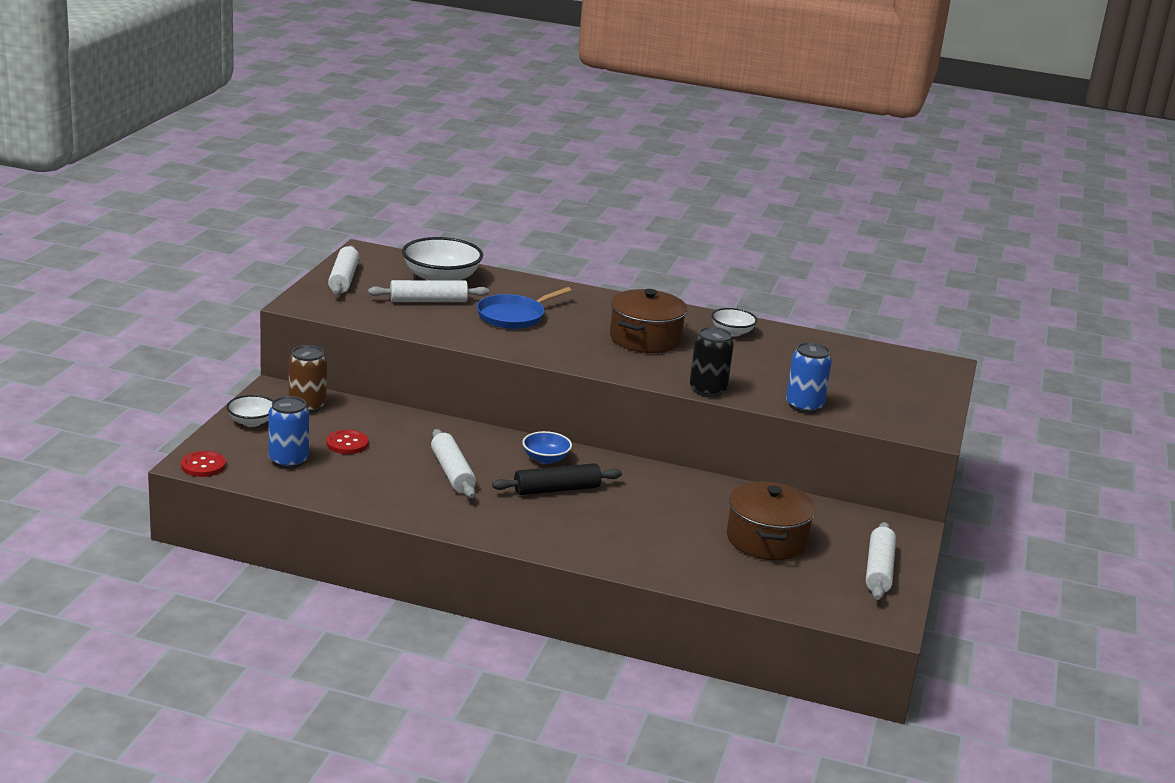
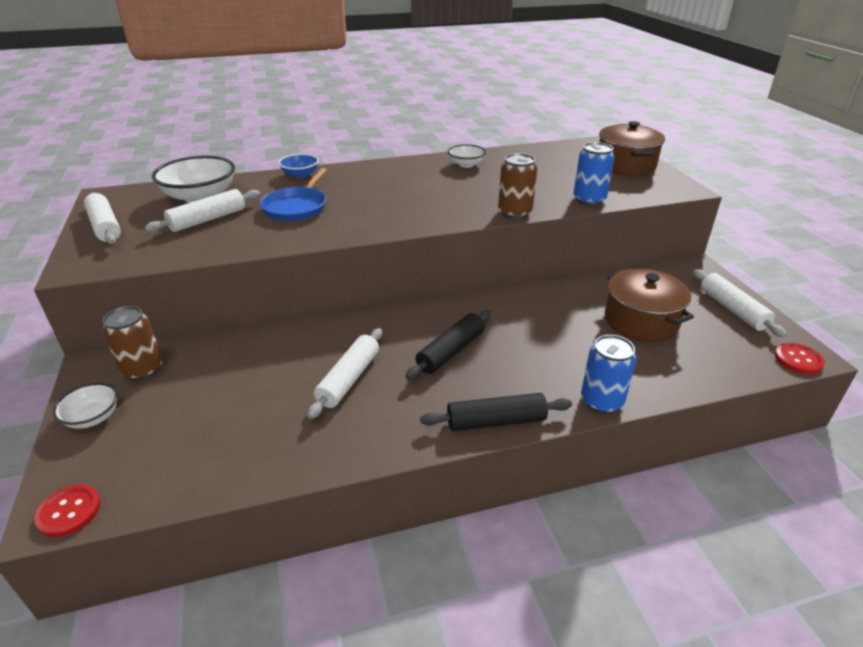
camera: 30 degrees left, 10 degrees up
blue can [269,396,309,468] -> blue can moved to [581,335,637,414]
red button [326,430,369,454] -> red button moved to [775,343,825,374]
white rolling pin [431,429,476,498] -> white rolling pin turned 75 degrees clockwise [307,328,382,419]
blue bowl [522,431,572,464] -> blue bowl moved to [278,154,319,178]
brown pot [610,289,687,353] -> brown pot moved to [599,121,665,176]
black can [690,327,734,397] -> brown can [498,153,537,219]
none -> black rolling pin [420,393,572,431]

